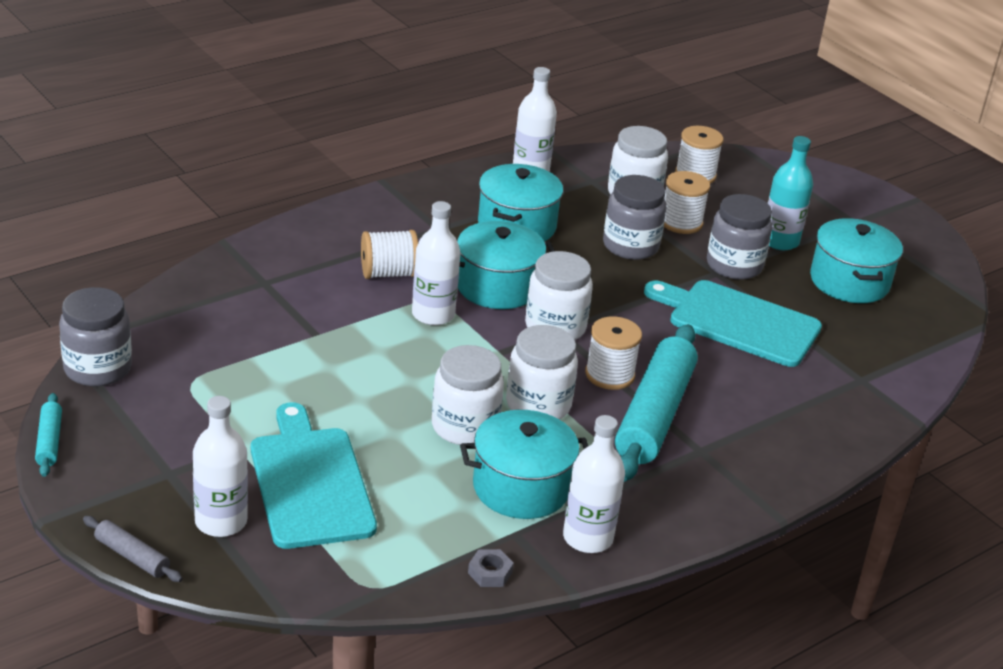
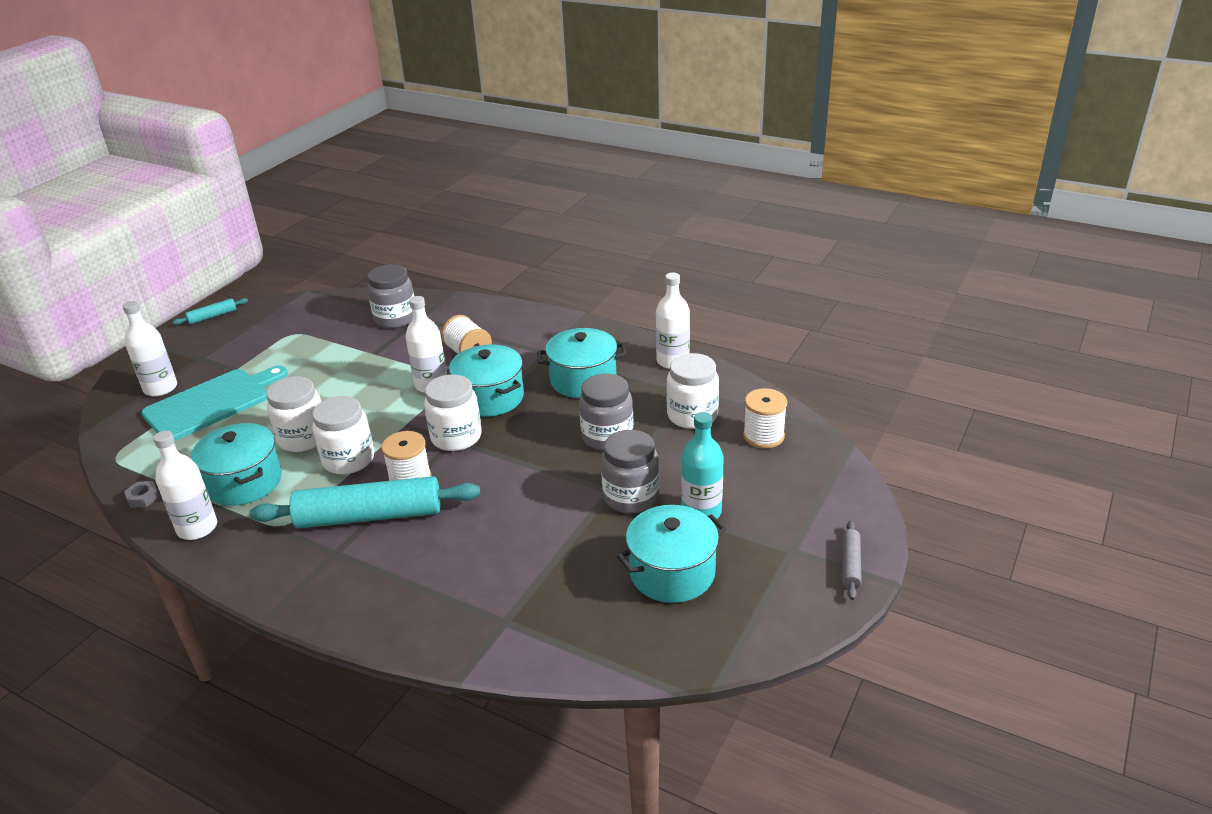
camera: 70 degrees right, 0 degrees up
grey jar [59,287,132,386] -> grey jar moved to [367,264,414,328]
grey rolling pin [83,516,183,582] -> grey rolling pin moved to [842,520,862,600]
turquoise cutting board [644,280,822,367] -> none
white spool [664,171,710,234] -> none

